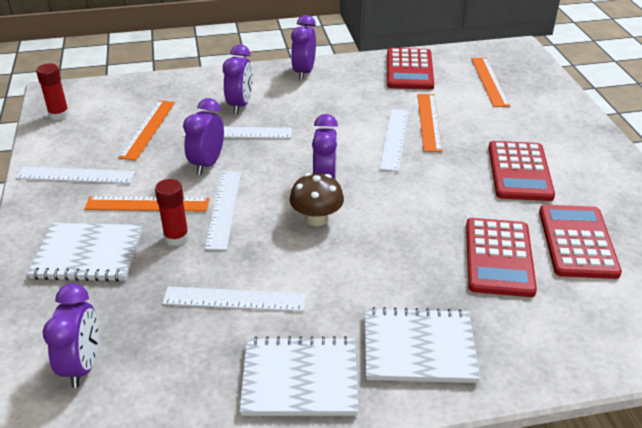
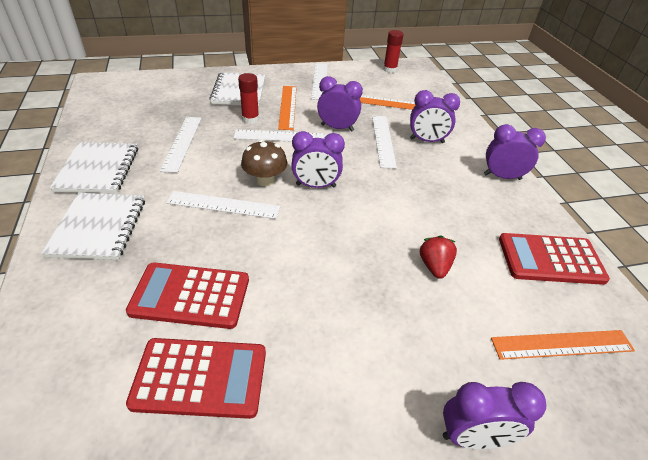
camera: 85 degrees right, 5 degrees up
purple clock [43,283,98,388] -> purple clock moved to [443,382,546,449]
white ruler [379,109,409,172] -> white ruler moved to [166,191,281,219]
orange ruler [418,94,443,152] -> red strawberry [420,235,457,279]
red calculator [489,141,555,201] -> none

